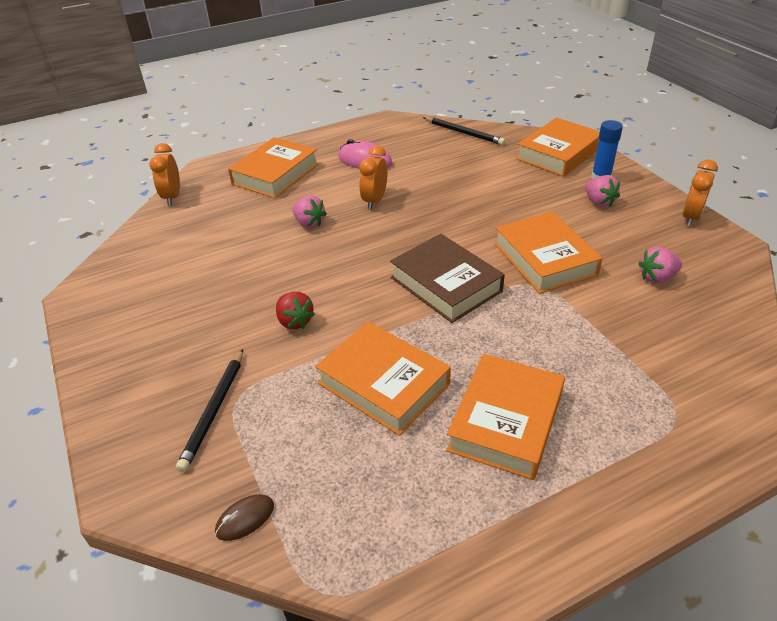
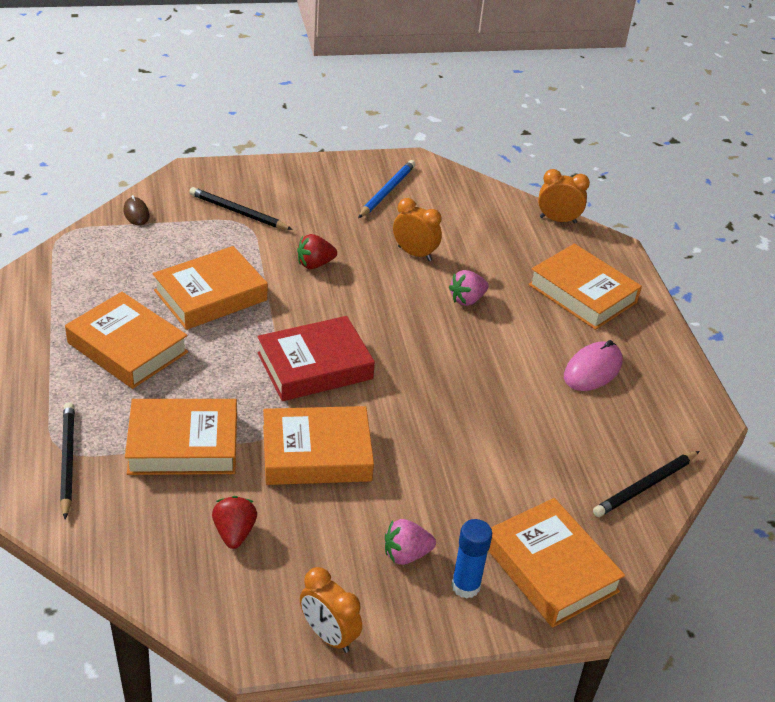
camera: 100 degrees right, 0 degrees up
orange clock [359,146,388,209] -> orange clock moved to [393,198,442,261]
brown book [390,234,505,323] -> red book [257,316,375,401]
pink strawberry [638,247,682,284] -> red strawberry [212,496,257,549]
none -> black pencil [60,402,75,520]
none -> orange book [125,399,237,475]
none -> blue pencil [358,160,415,218]

